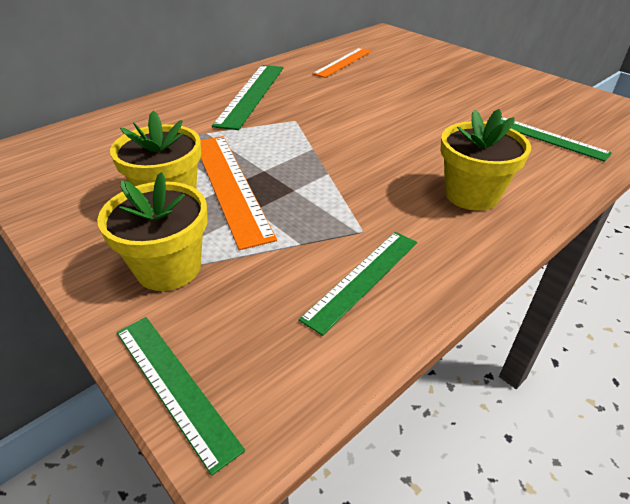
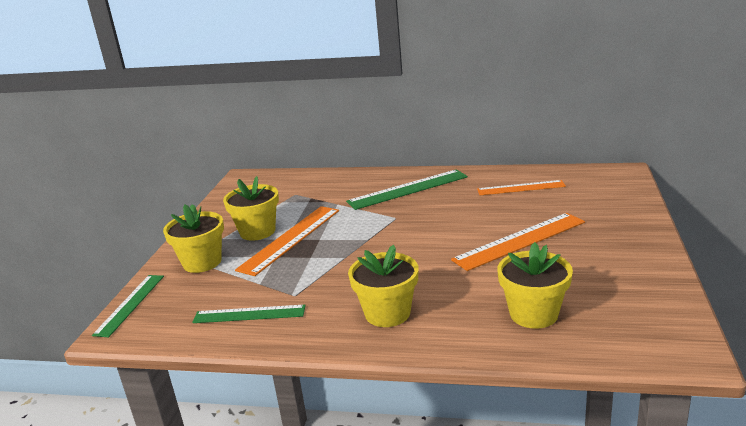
camera: 55 degrees right, 15 degrees down
green ruler [501,117,612,162] -> yellow flower pot [497,242,573,329]
none -> orange ruler [451,213,585,271]

